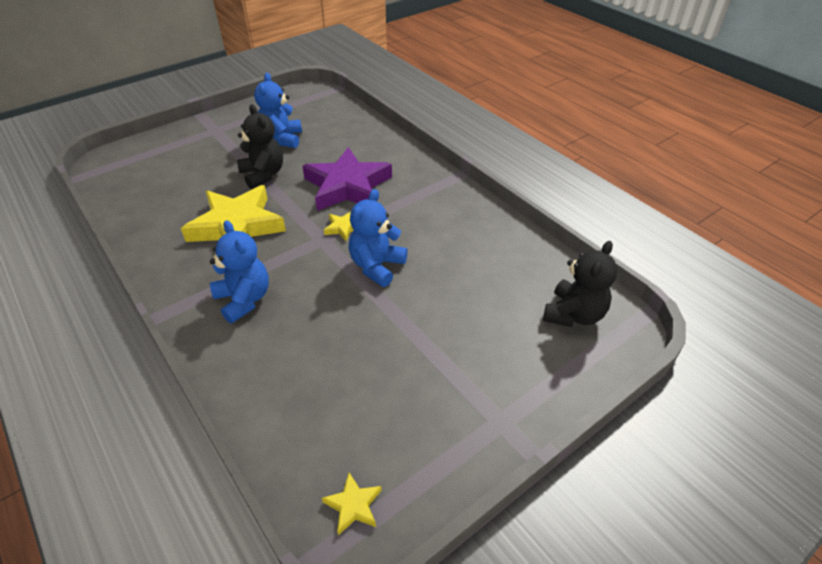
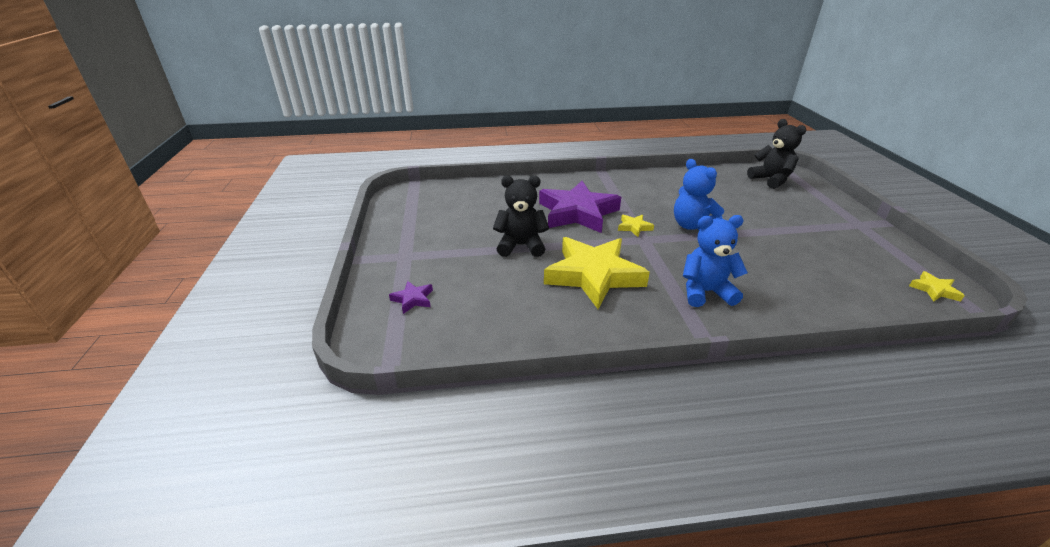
camera: 60 degrees left, 10 degrees down
blue teddy bear [254,73,302,148] -> none
none -> purple star [389,281,433,314]

